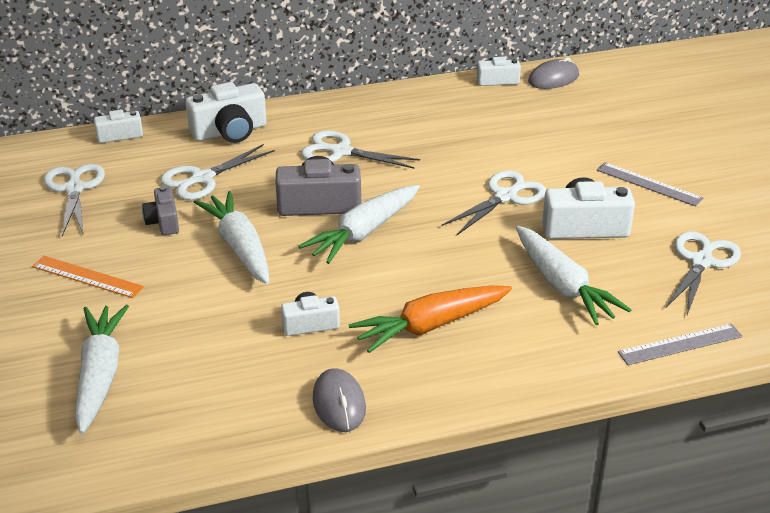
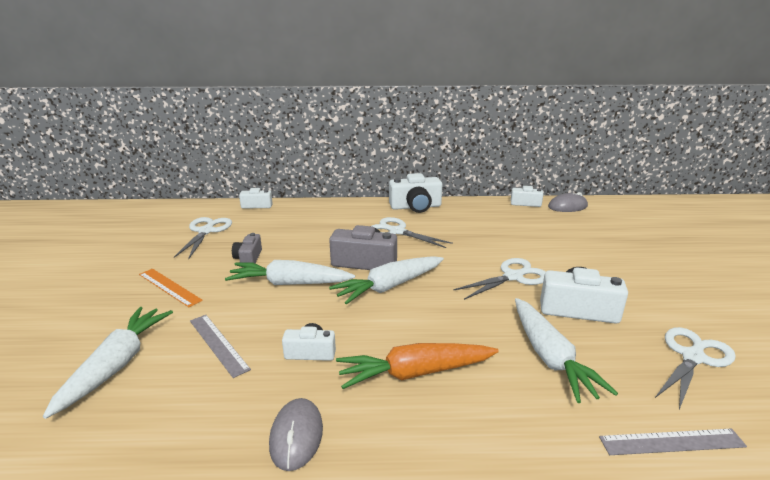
camera: 15 degrees right, 10 degrees down
white scissors [160,144,275,200] -> none
white camera [186,82,267,143] -> white camera moved to [389,173,443,213]
white carrot [194,191,269,284] -> white carrot turned 75 degrees counterclockwise [225,260,355,285]
grey ruler [597,162,703,207] -> grey ruler moved to [190,315,251,378]

